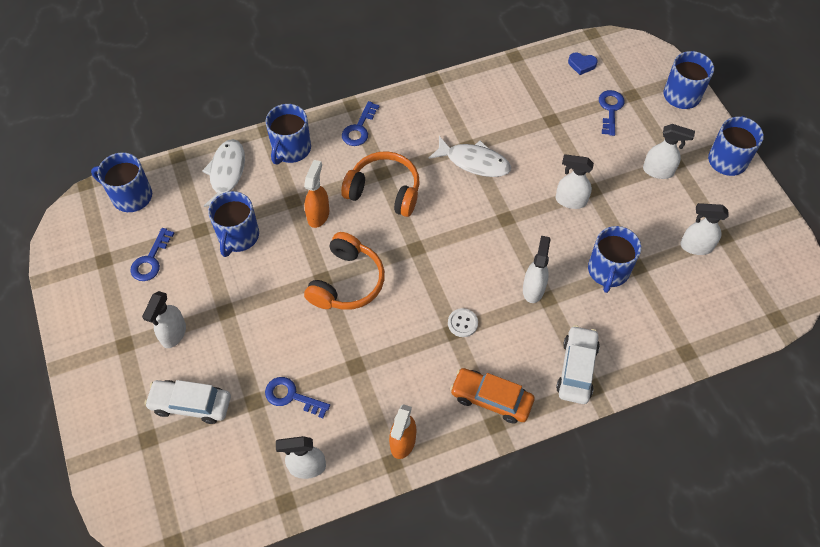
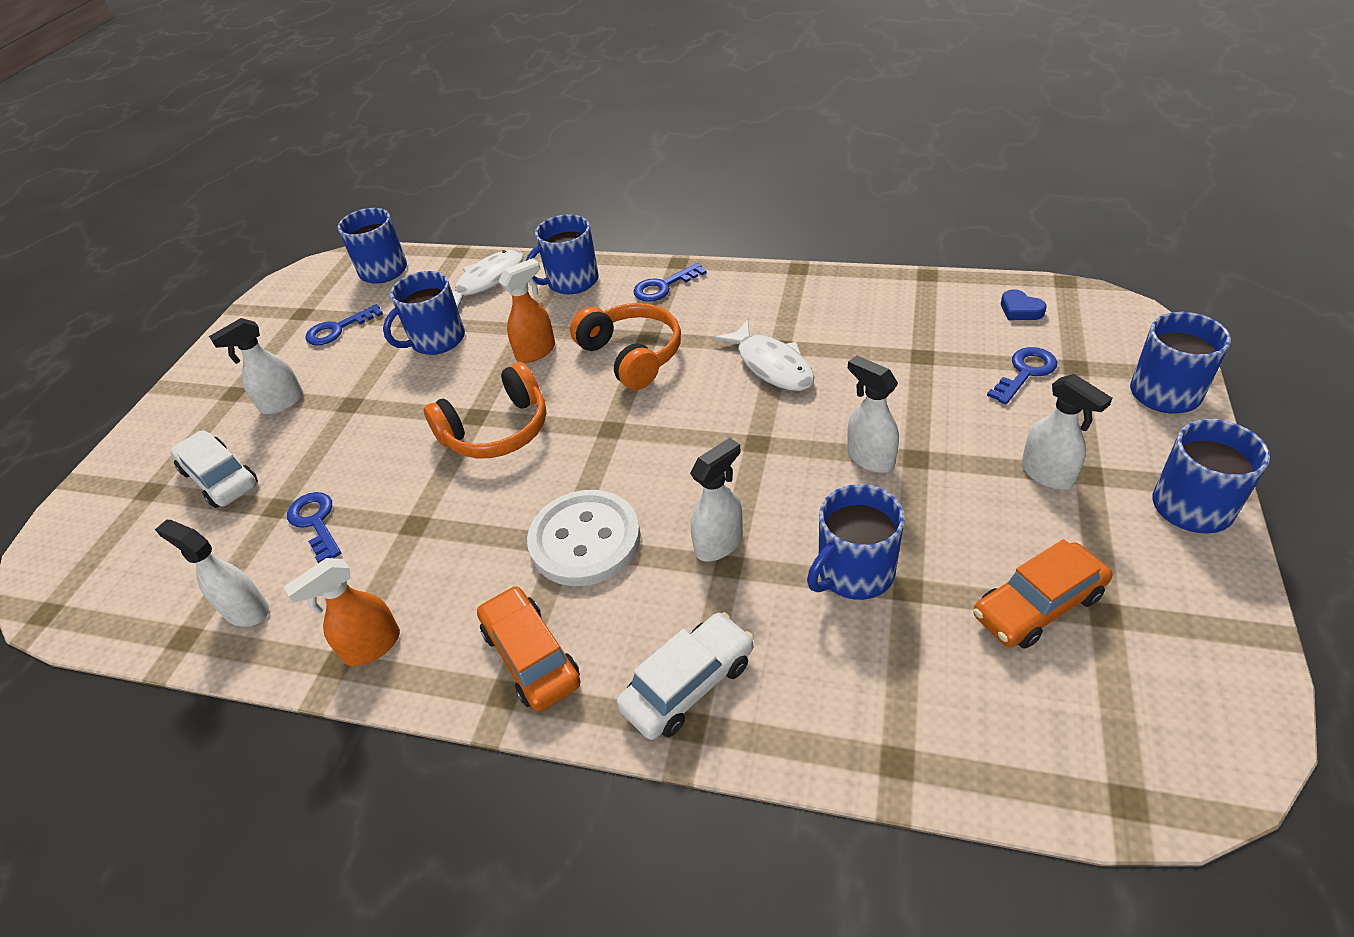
camera: 40 degrees right, 15 degrees down
white button [448,308,478,337] -> white button [527,490,641,586], size x2.28
white spray bottle [680,203,729,255] -> orange car [973,539,1112,649]

